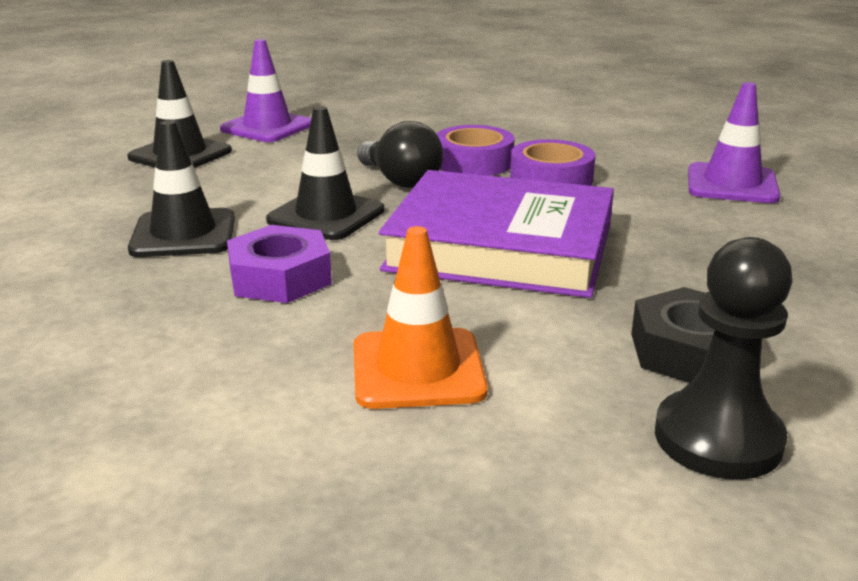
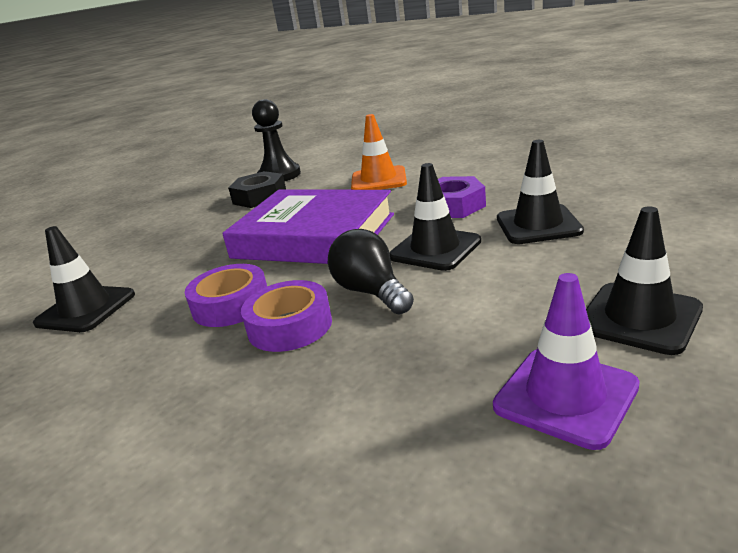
camera: 170 degrees left, 0 degrees up
purple traffic cone [688,82,780,203] -> black traffic cone [33,226,135,332]

